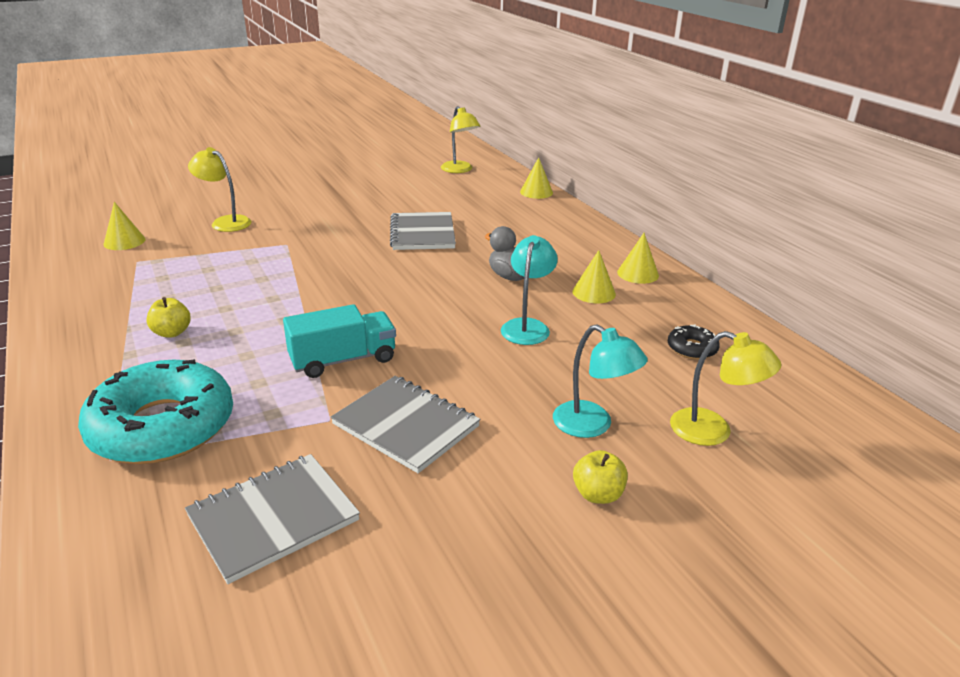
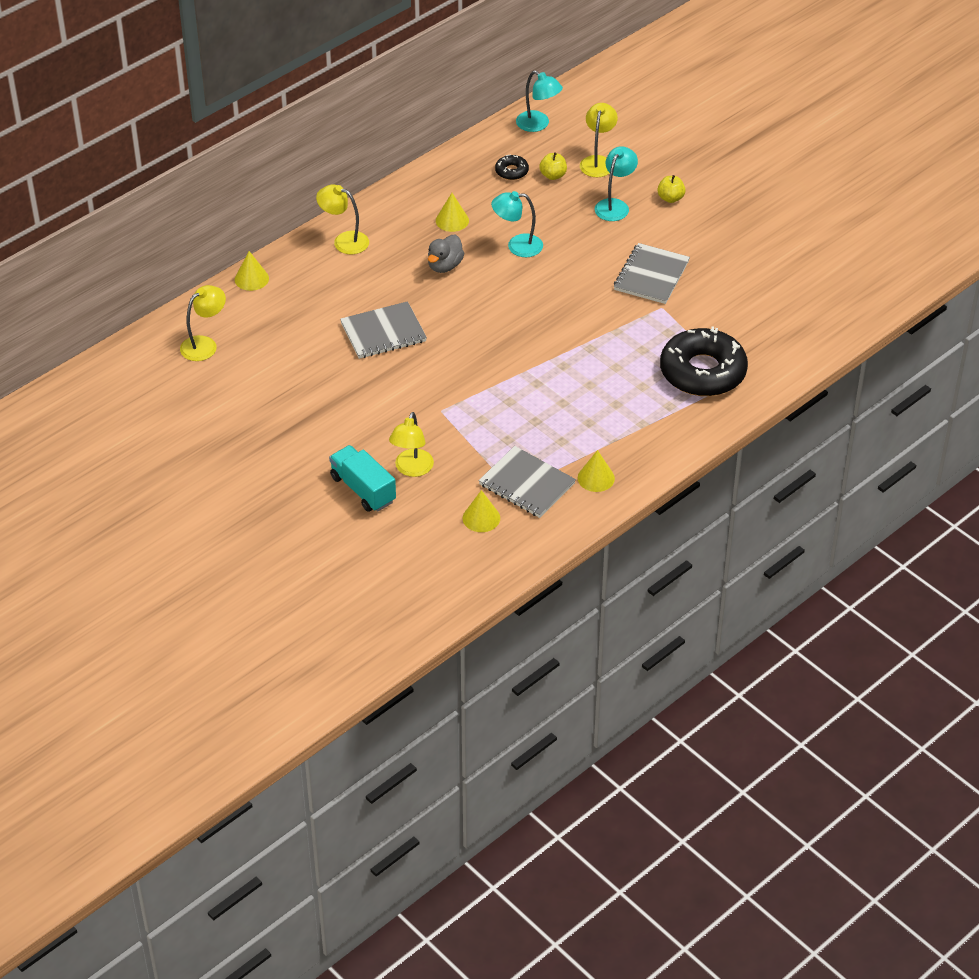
camera: 105 degrees left, 15 degrees up
turquoise donut [78,359,233,464] -> black donut [660,327,748,396]
yellow apple [146,297,191,337] -> yellow apple moved to [539,152,567,180]
grey notebook [185,454,360,584] -> grey notebook moved to [478,446,576,518]
turquoise truck [283,304,396,378] -> turquoise truck moved to [329,445,396,512]
yellow cone [617,233,659,284] -> yellow cone moved to [578,450,615,492]
none -> yellow lamp [316,184,369,254]
none -> turquoise lamp [516,70,563,132]

